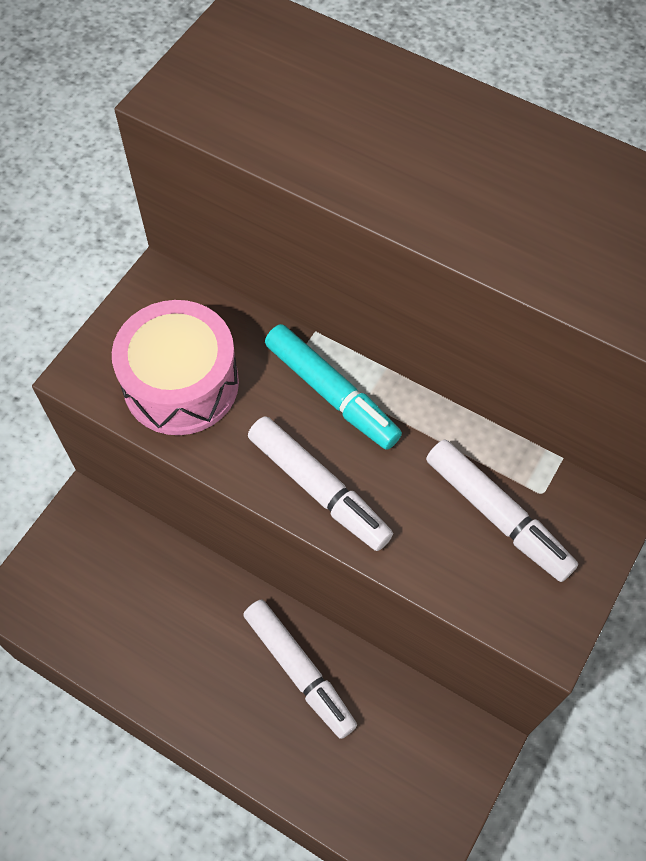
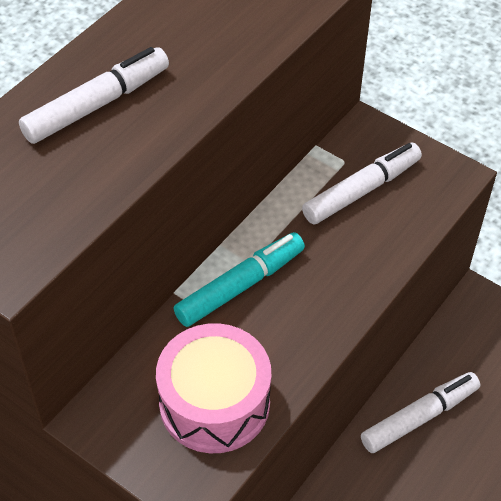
camera: 85 degrees left, 10 degrees down
white marker [248,416,393,551] -> white marker moved to [19,47,169,144]

